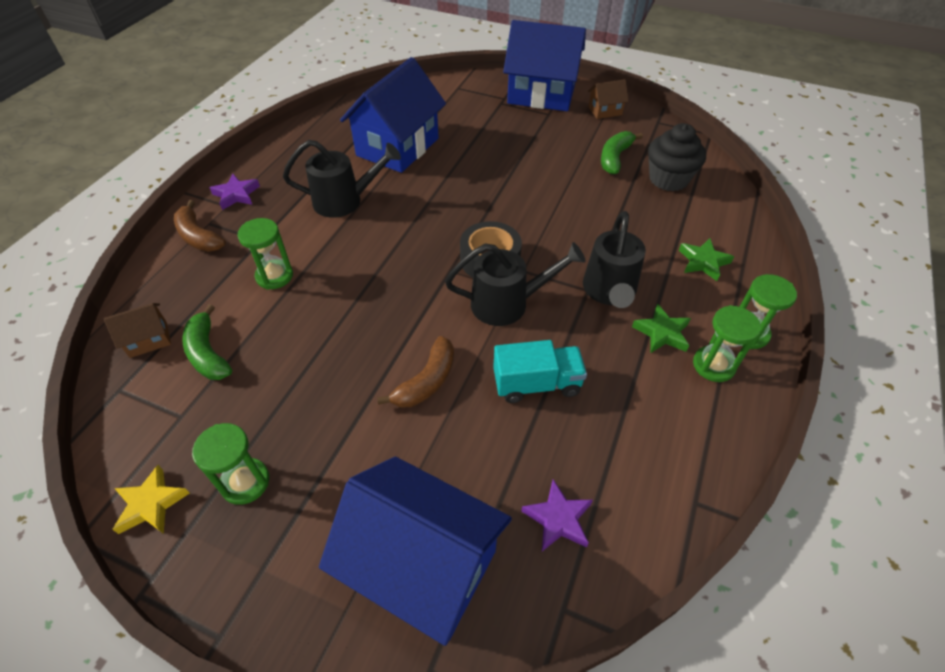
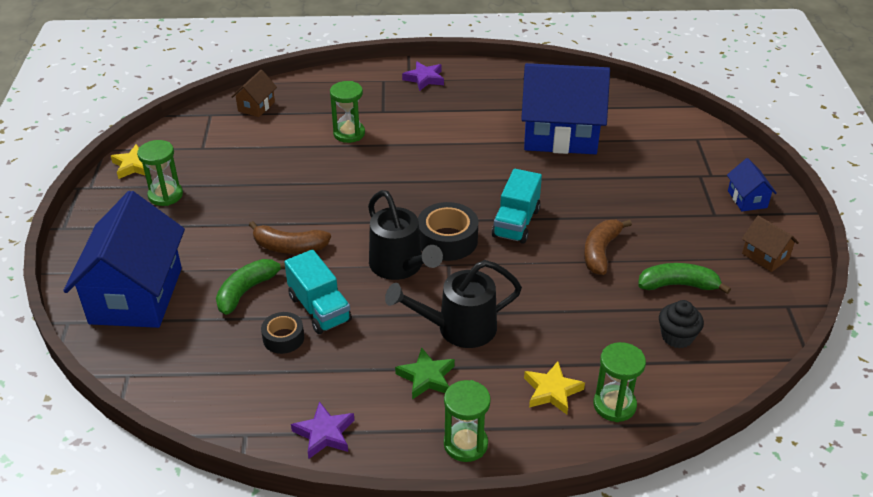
camera: 65 degrees right, 10 degrees down
brown house [104,303,171,358] -> brown house turned 75 degrees clockwise [232,70,277,117]
brown banana [174,200,226,252] -> brown banana moved to [584,219,632,275]
green banana [182,304,232,380] -> green banana moved to [216,259,285,315]
black watering can [283,140,401,218] -> none
blue house [503,20,586,111] -> blue house [727,158,777,211], size x0.44
purple star [521,479,593,551] -> purple star moved to [291,401,355,459]
black cupcake [648,123,706,191] -> black cupcake [659,300,704,348], size x0.63
green star [679,238,734,281] -> yellow star [524,361,585,414]
green hourglass [693,305,761,382] -> green hourglass moved to [593,342,646,422]
none -> black tape [261,312,304,354]
none -> turquoise truck [492,169,542,244]

